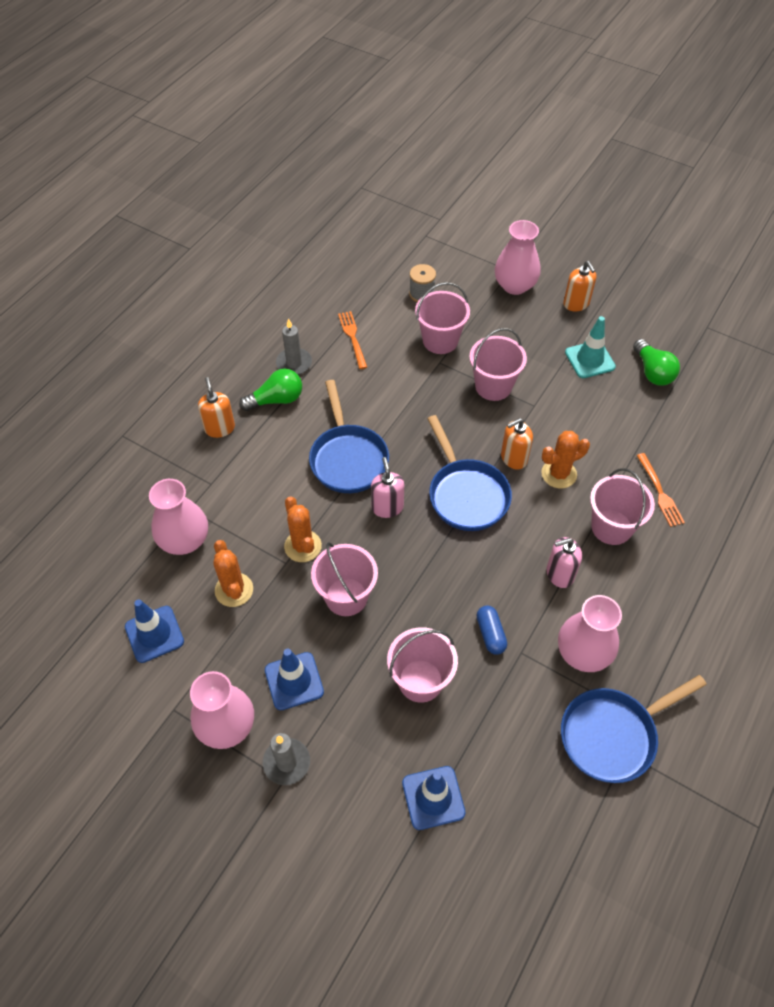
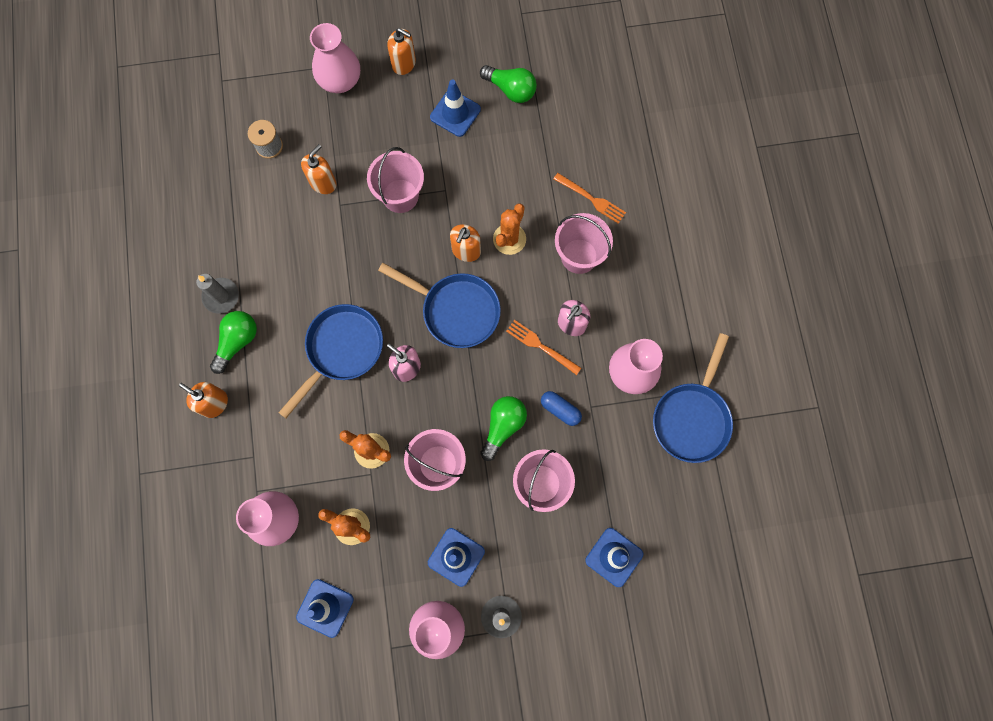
camera: 40 degrees left, 20 degrees up
blue pan [309,380,389,493] -> blue pan turned 90 degrees counterclockwise [278,304,383,418]
orange fork [338,311,367,369] -> orange fork moved to [506,320,581,375]
pink bucket [415,282,470,354] -> orange soap dispenser [301,144,336,194]
turquoise traffic cone [565,316,616,378] -> blue traffic cone [430,79,481,137]
none -> green light bulb [480,396,527,461]

